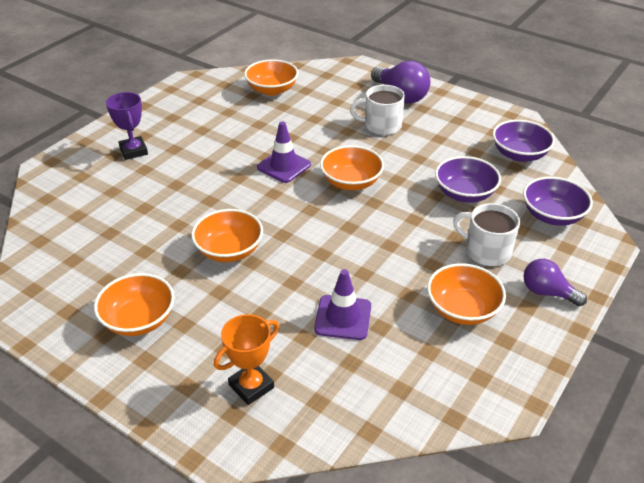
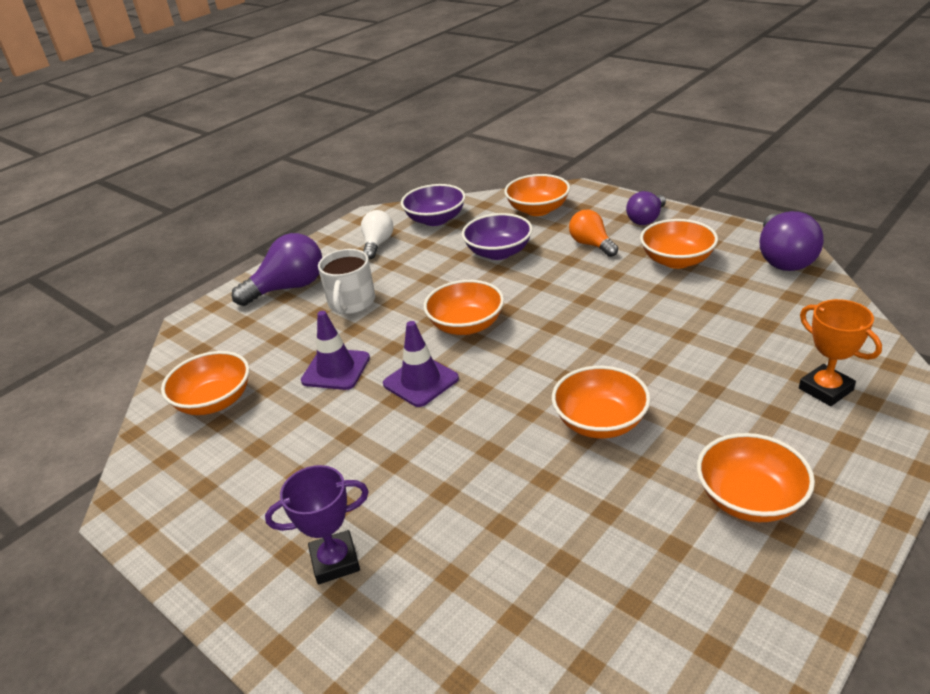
camera: 80 degrees left, 5 degrees down
purple traffic cone [314,269,371,340] -> purple traffic cone moved to [301,311,370,390]
white mug [453,203,520,266] -> orange light bulb [569,210,618,257]
purple bowl [523,177,593,226] -> orange bowl [504,174,570,216]
none -> white light bulb [361,210,394,259]
none -> purple light bulb [760,211,824,271]

